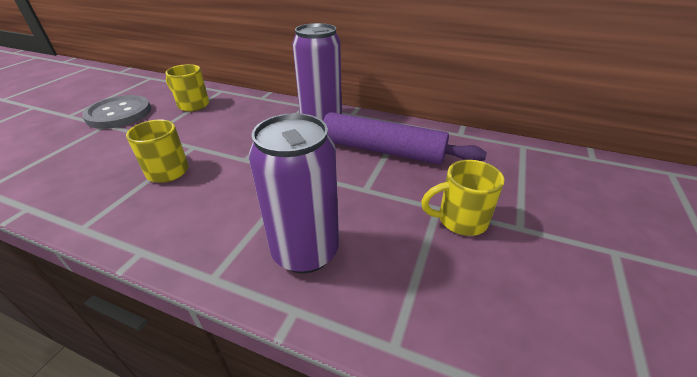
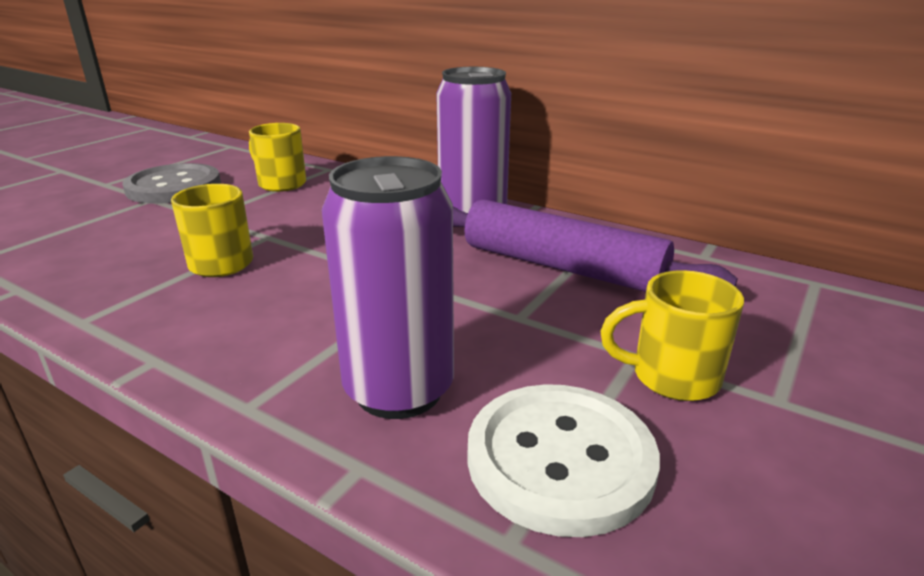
camera: 10 degrees right, 10 degrees down
none -> white button [468,384,660,537]

